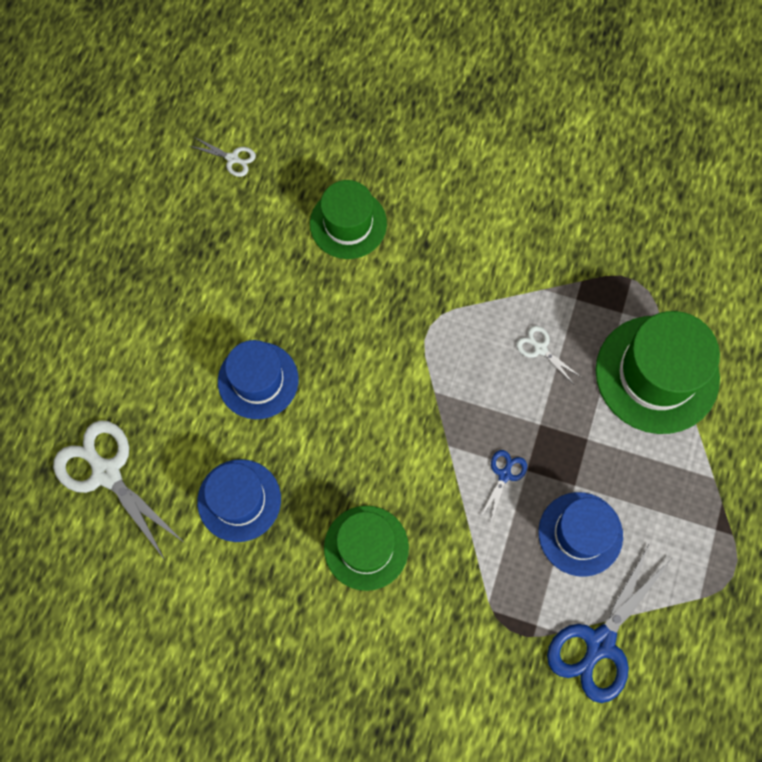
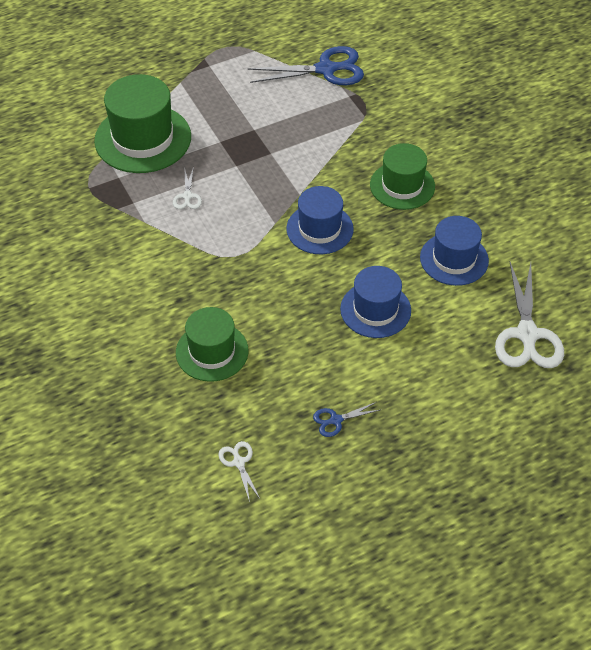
camera: 135 degrees left, 20 degrees down
blue scissors [481,450,527,521] -> blue scissors moved to [313,402,380,437]
blue hat [539,492,623,577] -> blue hat moved to [286,186,354,254]

